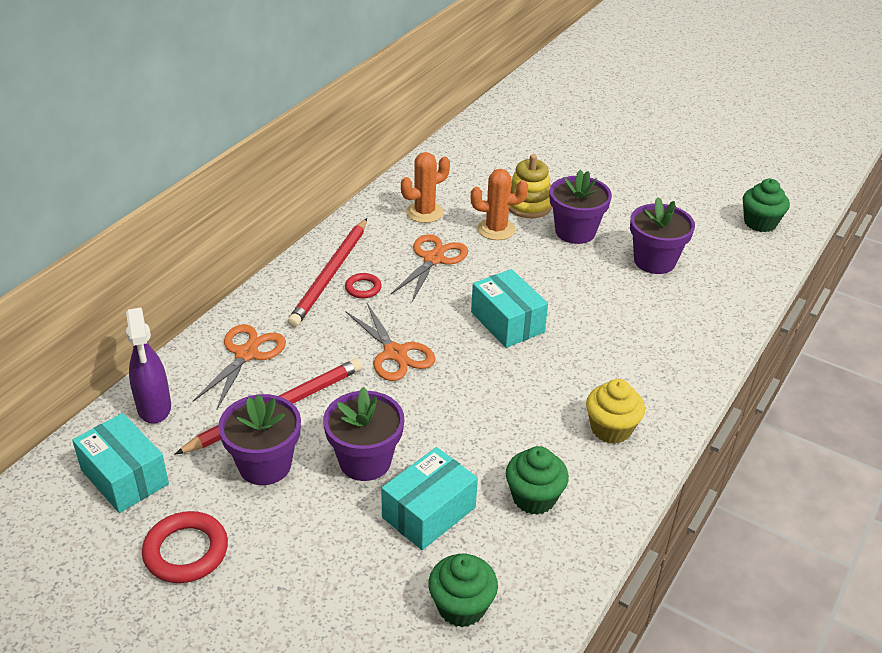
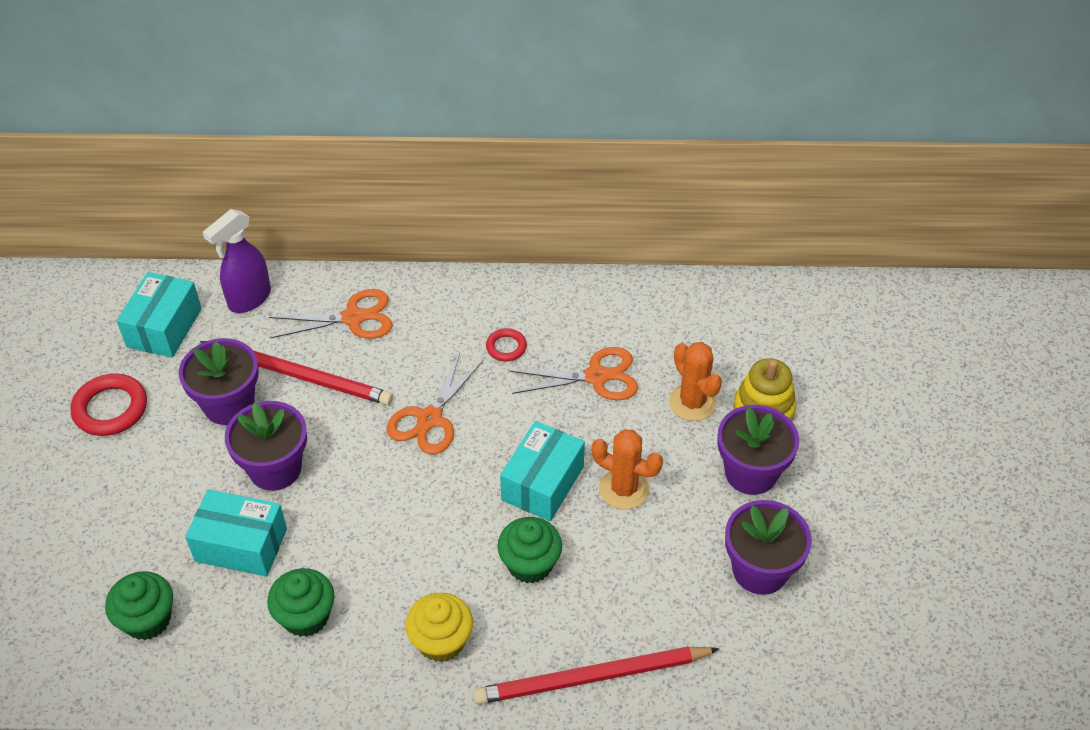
camera: 60 degrees right, 10 degrees up
red pencil [288,218,367,327] -> red pencil moved to [473,647,719,704]
orange cactus [401,152,450,223] -> orange cactus moved to [592,429,663,510]
green cupcake [743,179,790,232] -> green cupcake moved to [497,517,562,583]

